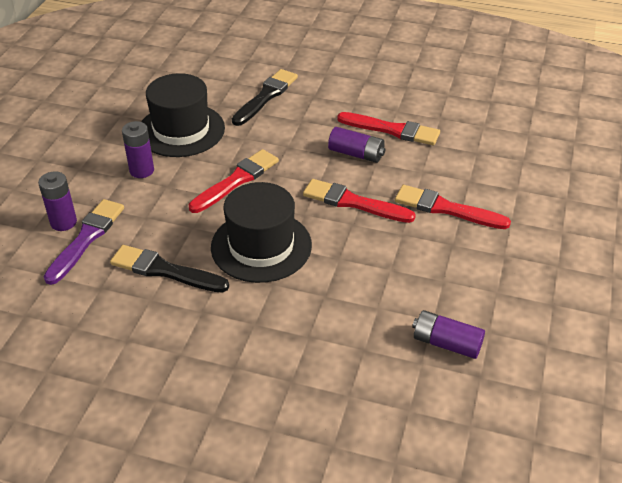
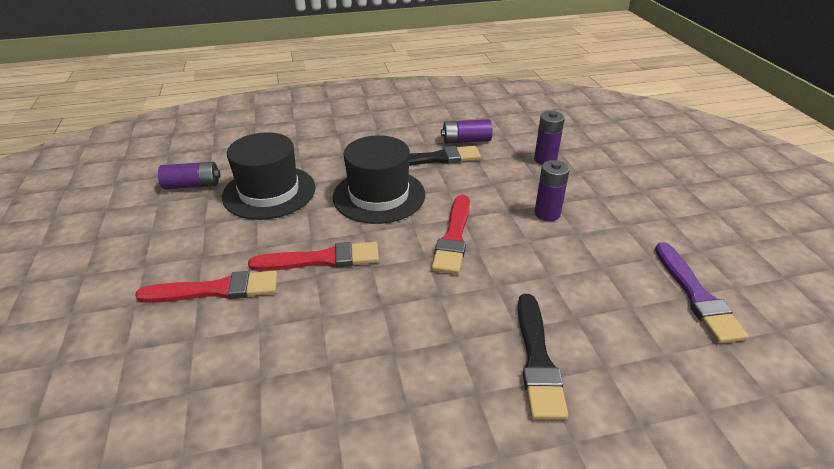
camera: 150 degrees right, 5 degrees down
purple brush [43,199,124,285] -> purple brush moved to [655,242,748,343]
black hat [141,73,225,157] -> black hat moved to [222,132,316,220]
purple battery [328,127,385,163] -> purple battery moved to [441,119,492,144]
red brush [337,112,440,145] -> none

